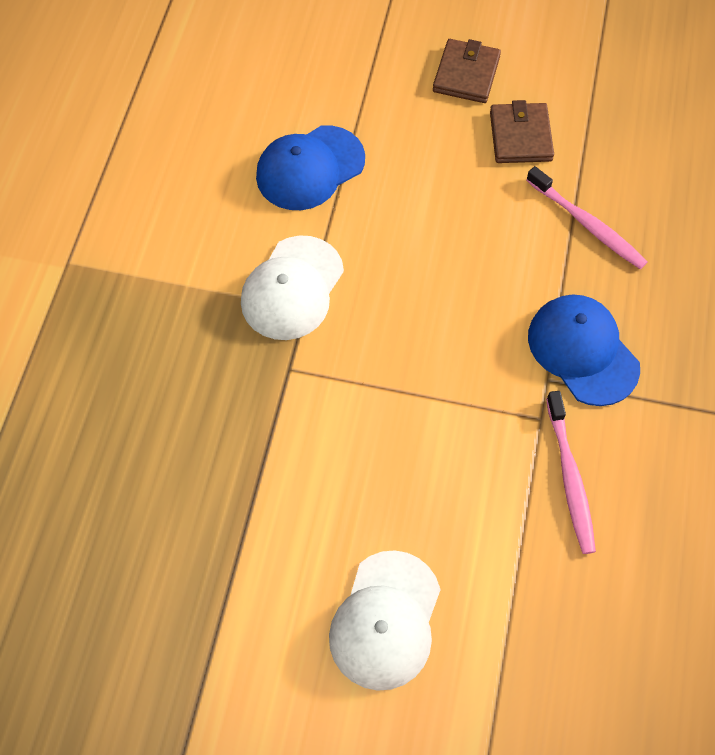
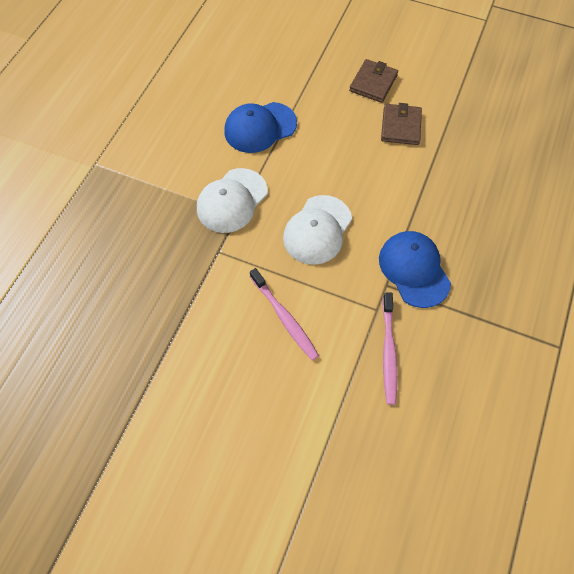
camera: 10 degrees right, 0 degrees up
white cap [329,550,441,691] -> white cap moved to [283,195,352,265]
pink toothbrush [526,166,648,269] -> pink toothbrush moved to [250,268,319,360]

